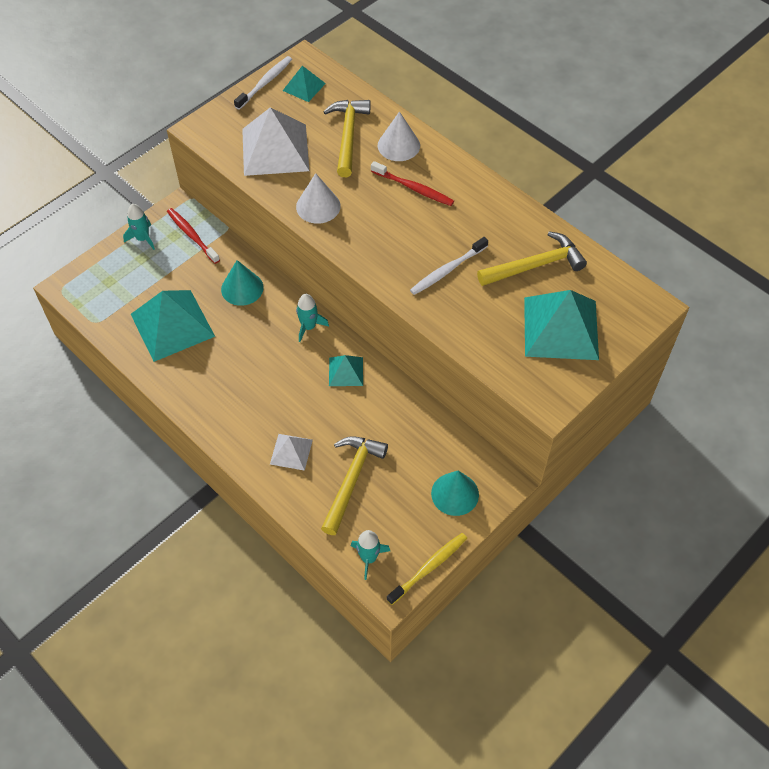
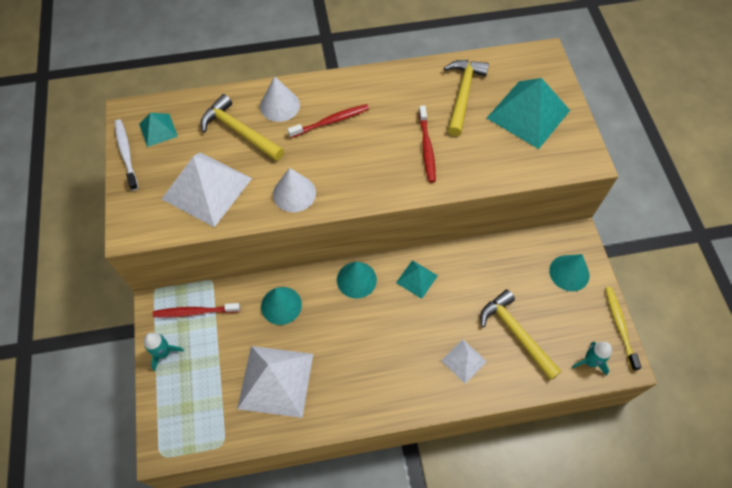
camera: 55 degrees left, 5 degrees up
turquoise pyramid [131,290,215,362] -> white pyramid [237,346,313,418]
turquoise rocket [296,294,329,342] -> turquoise cone [337,261,377,298]
white toothbrush [410,237,488,295] -> red toothbrush [419,105,436,183]

